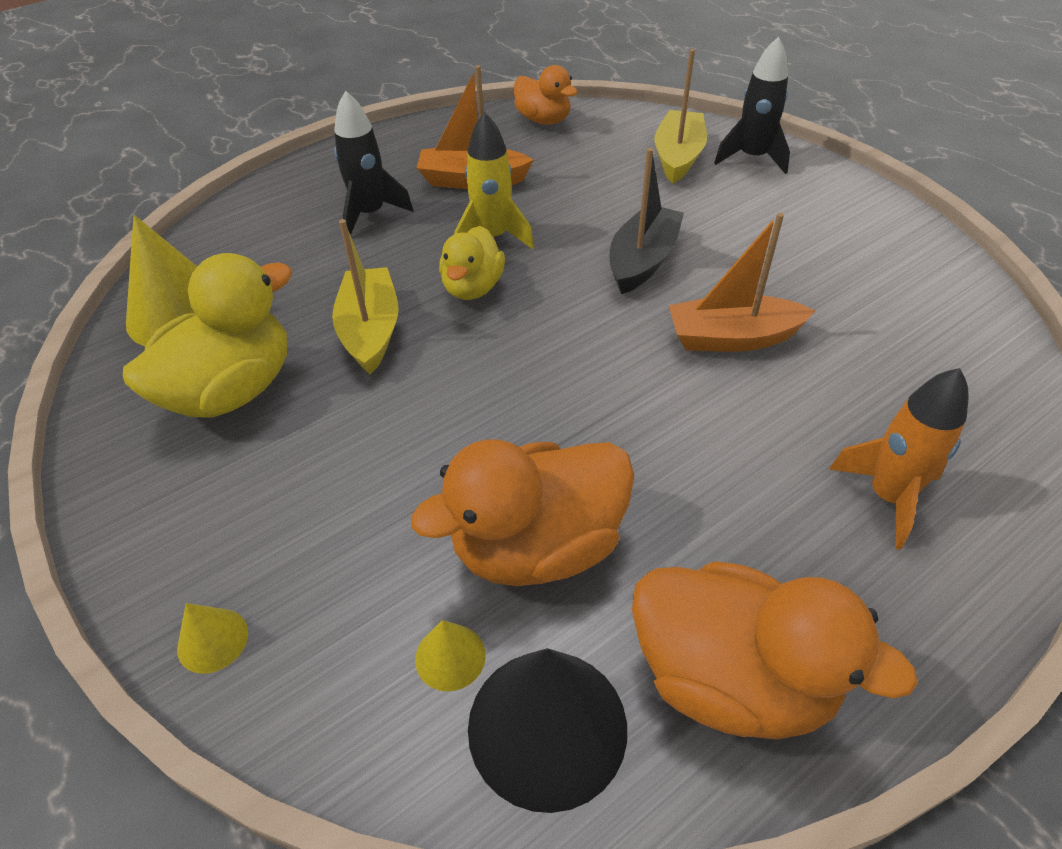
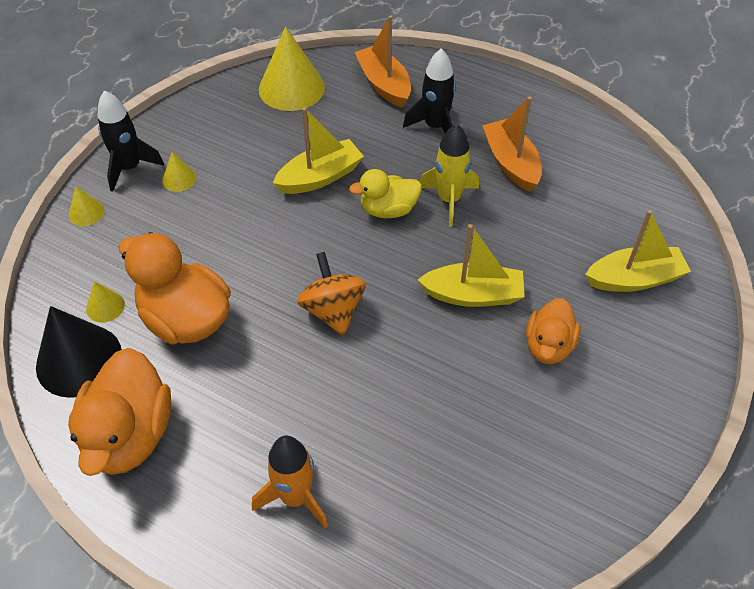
camera: 65 degrees right, 5 degrees up
yellow duck [123,253,292,418] -> none
orange duck [514,65,578,125] -> orange duck moved to [526,298,581,364]
black boat [610,148,684,294] -> yellow boat [418,224,525,307]
orange boat [669,213,815,352] -> orange boat moved to [355,15,411,108]
black rocket [714,36,790,174] -> black rocket moved to [98,90,164,192]
none -> yellow cone [162,152,197,192]
none -> orange spinning top [297,252,366,336]

